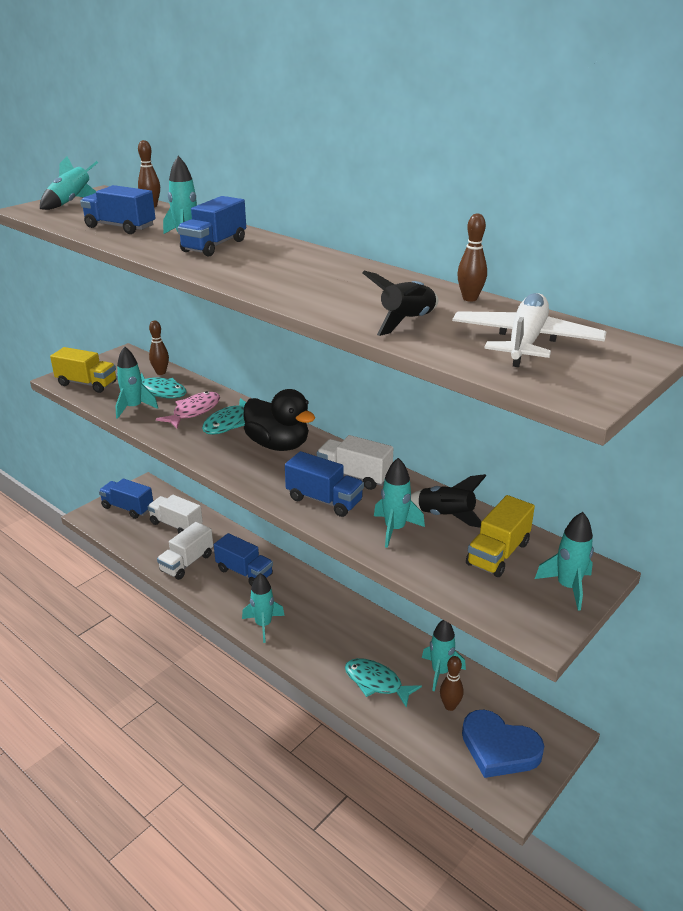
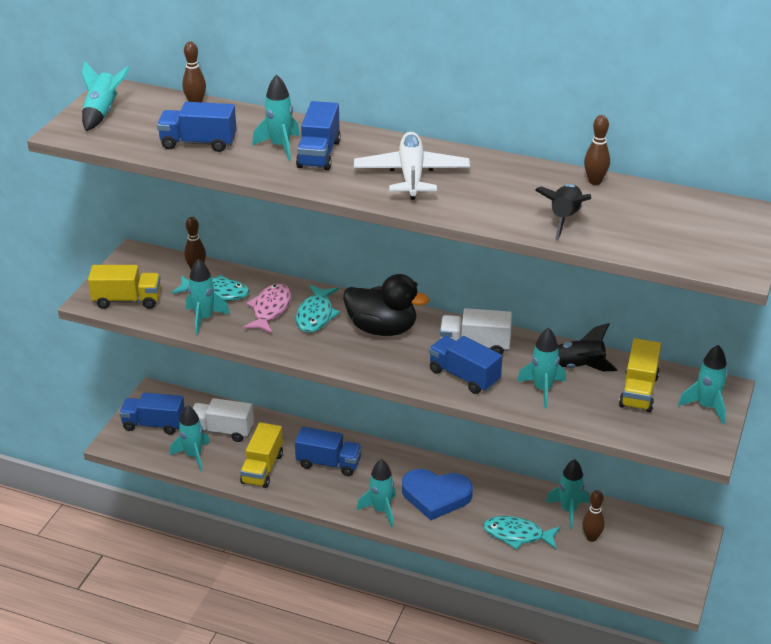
camera: 20 degrees left, 5 degrees up
white truck [157,522,213,580] -> yellow truck [240,422,283,488]
blue truck [285,451,364,517] -> blue truck turned 150 degrees counterclockwise [429,336,502,394]
white plane [452,293,606,367] -> white plane moved to [354,132,470,200]
blue heart [462,710,544,778] -> blue heart moved to [402,469,473,520]
none -> turquoise rocket [170,405,210,471]

